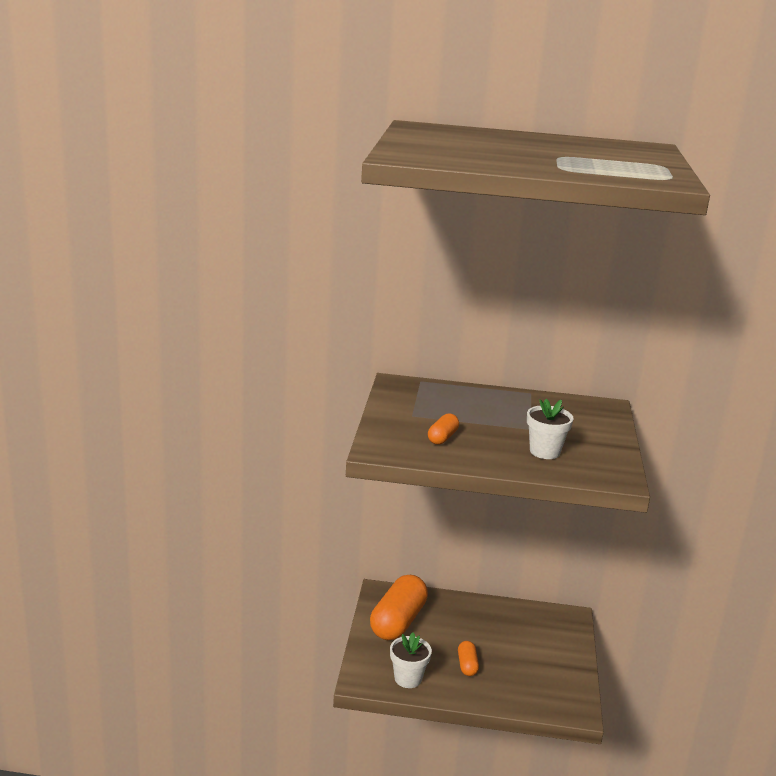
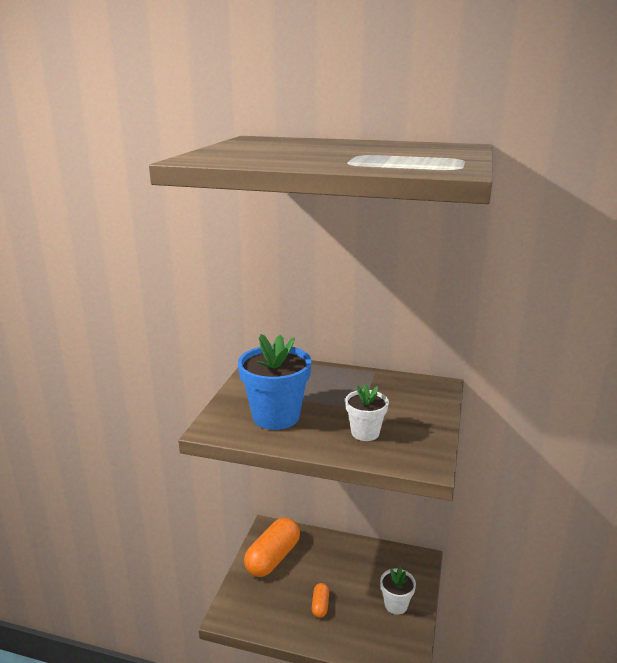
camera: 10 degrees right, 0 degrees up
white flower pot [390,633,432,688] -> white flower pot moved to [380,567,416,615]
orange capsule [428,413,459,445] -> blue flower pot [238,334,311,430]

